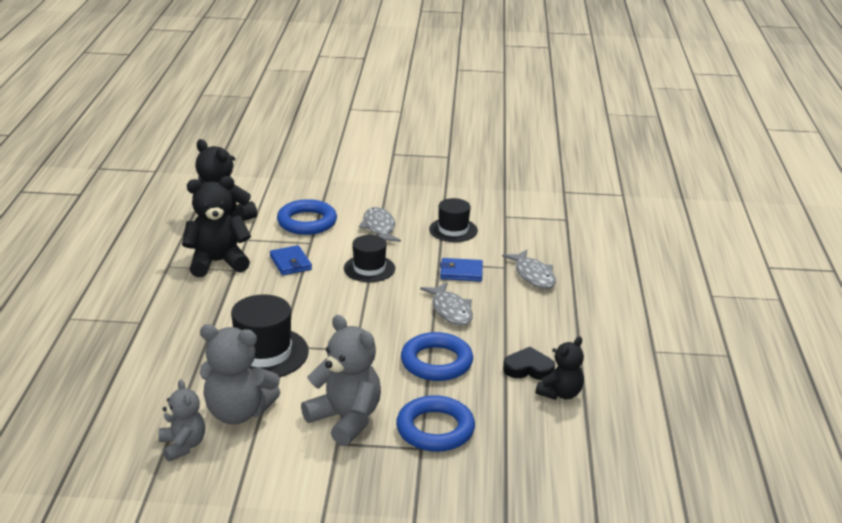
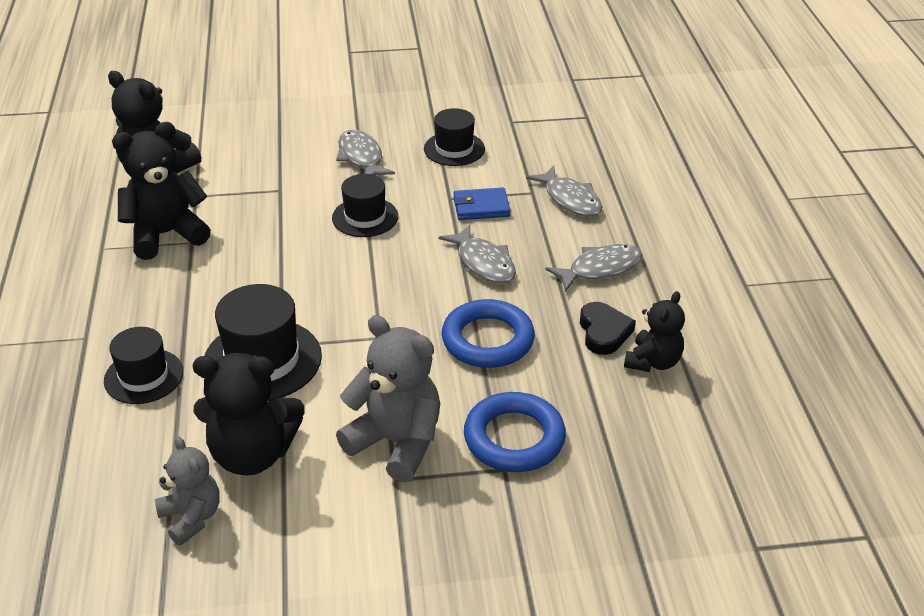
camera: 10 degrees left, 10 degrees up
grey teddy bear [200,324,280,424] -> black teddy bear [192,353,305,476]
blue wallet [270,245,312,275] -> none
blue ring [277,199,337,235] -> none
black heart [503,347,555,380] -> black heart turned 90 degrees clockwise [580,302,636,355]
none -> black hat [104,327,183,404]
none -> grey fish [545,244,642,292]

